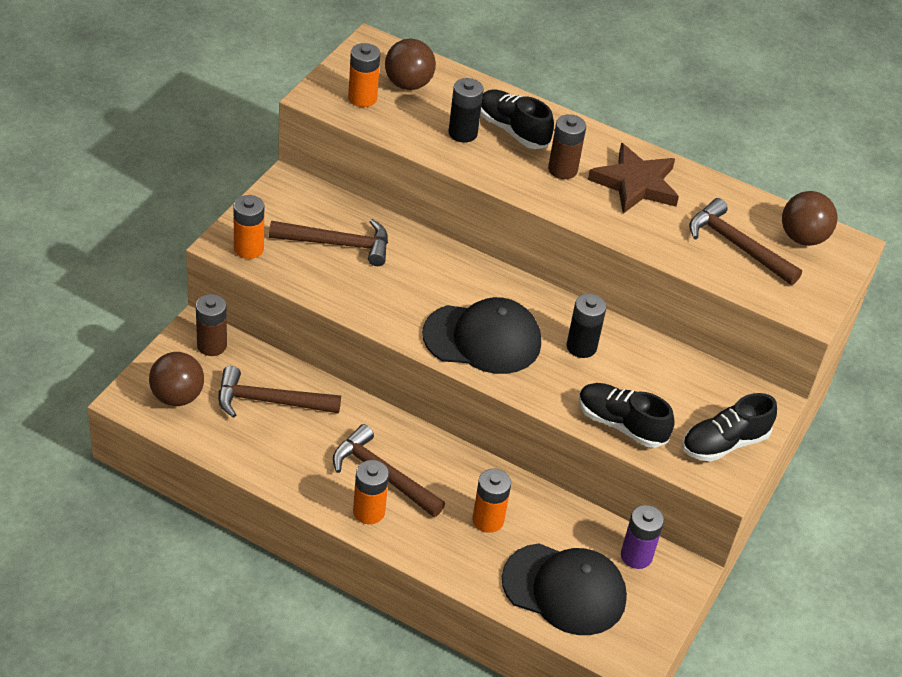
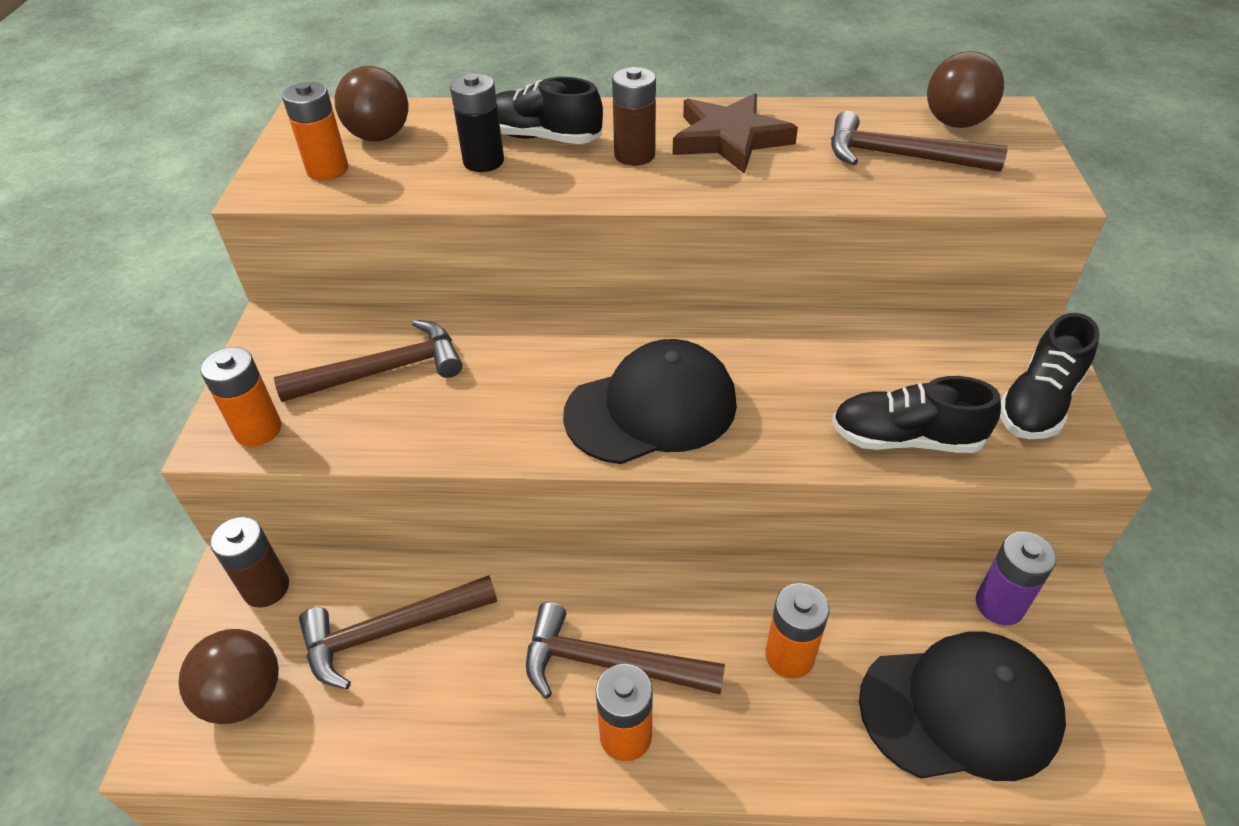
camera: 20 degrees left, 0 degrees up
black battery [567,293,607,358] -> none

